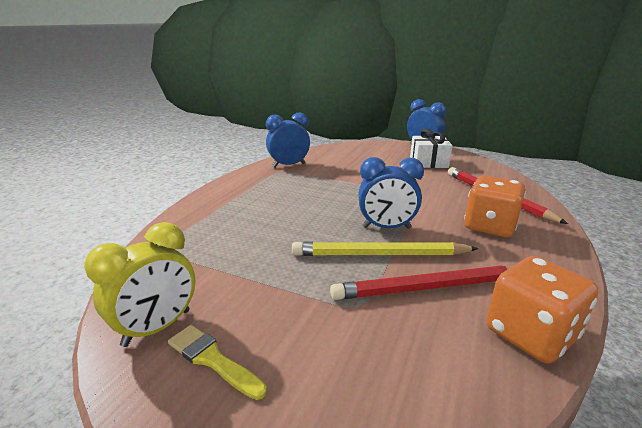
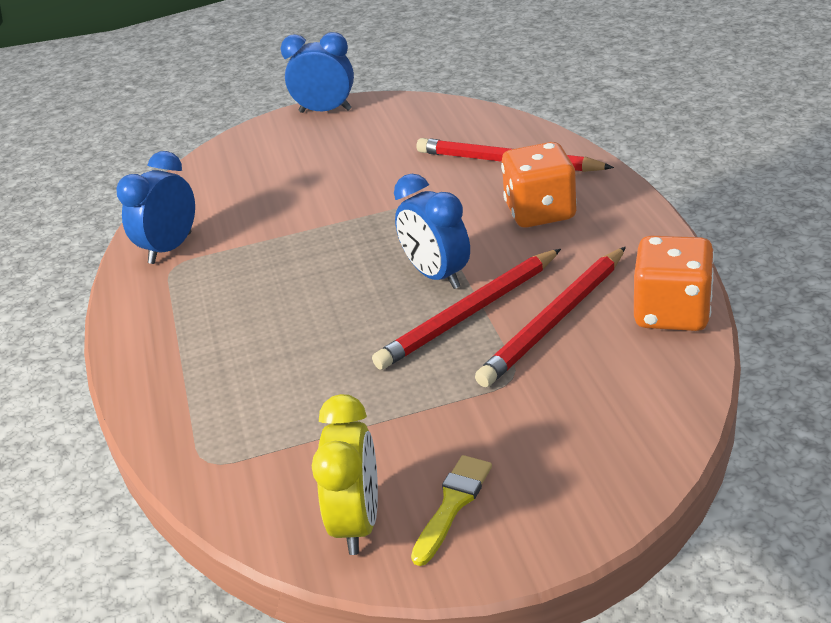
camera: 35 degrees left, 10 degrees up
yellow brush [168,325,267,400] -> yellow brush turned 120 degrees clockwise [411,455,492,566]
yellow pencil [292,242,479,256] -> red pencil [372,249,561,370]
blue clock [358,157,424,229] -> blue clock turned 90 degrees clockwise [394,174,470,289]
white gift [410,129,453,168] -> none

